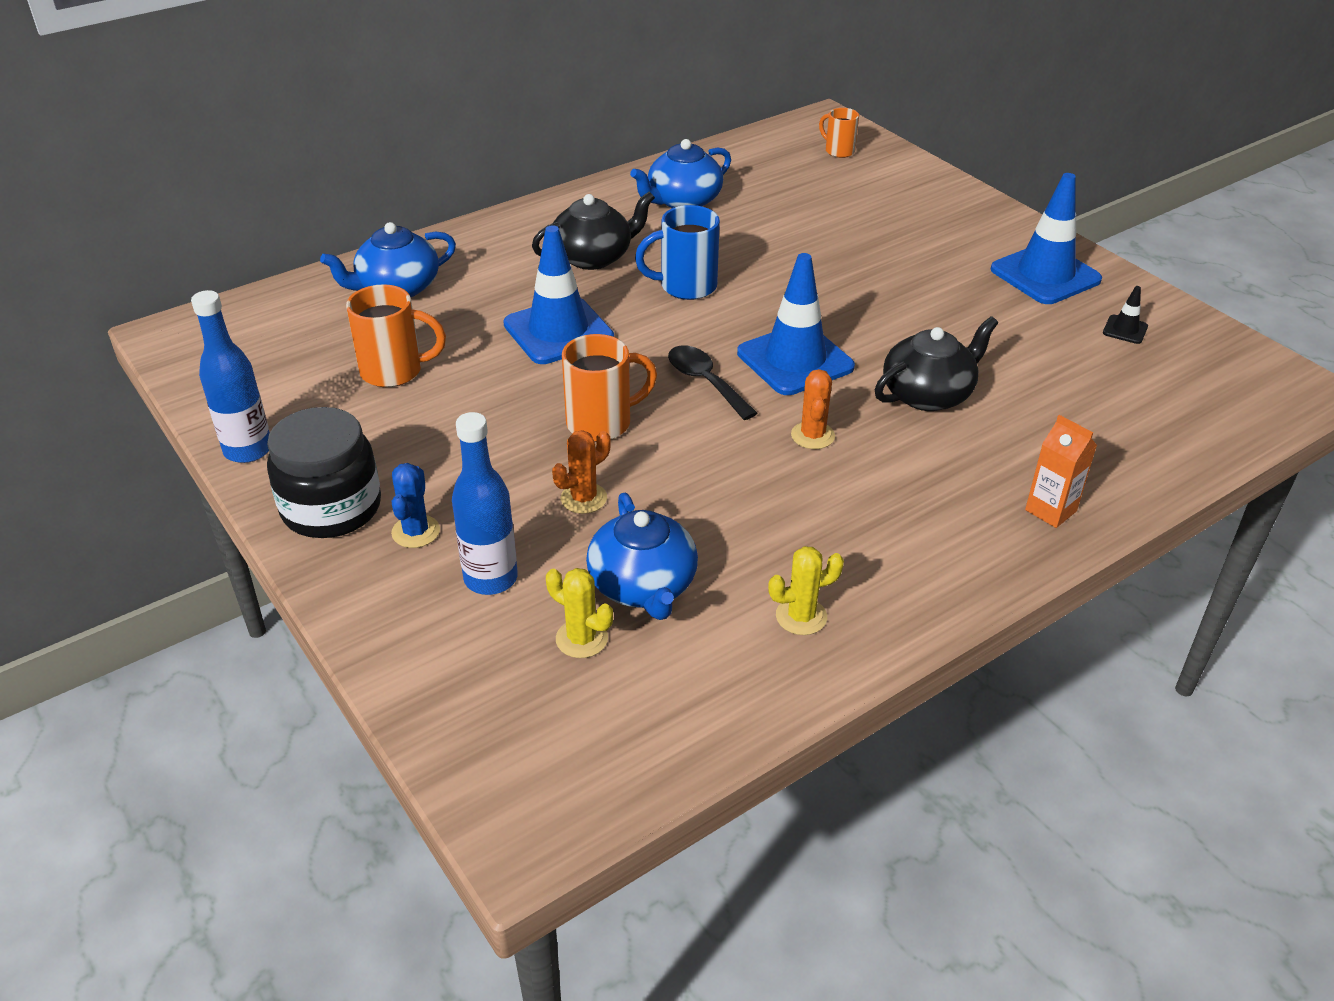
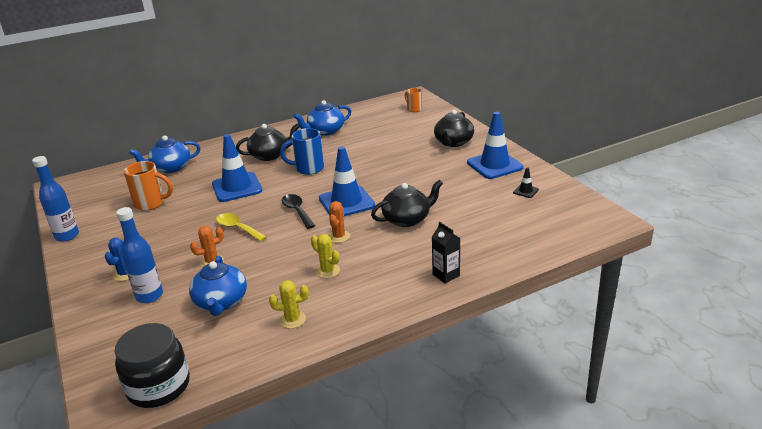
camera: 10 degrees right, 10 degrees down
black jar [267,407,381,538] -> black jar moved to [114,323,190,408]
yellow cactus [546,568,613,658] -> yellow cactus moved to [311,234,340,278]
orange mug [562,334,657,442] -> yellow spoon [216,213,267,242]
orange carton [1025,415,1097,528] -> black carton [432,222,460,284]
none -> black teapot [434,110,474,147]

